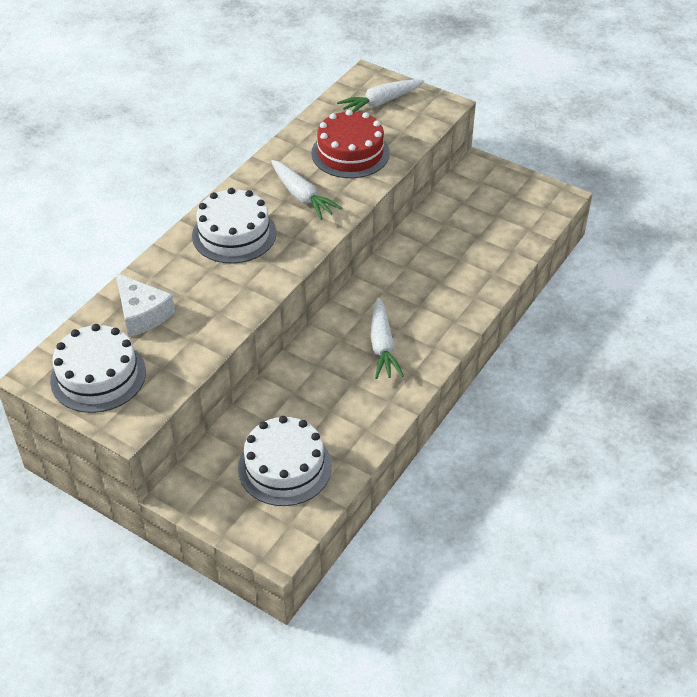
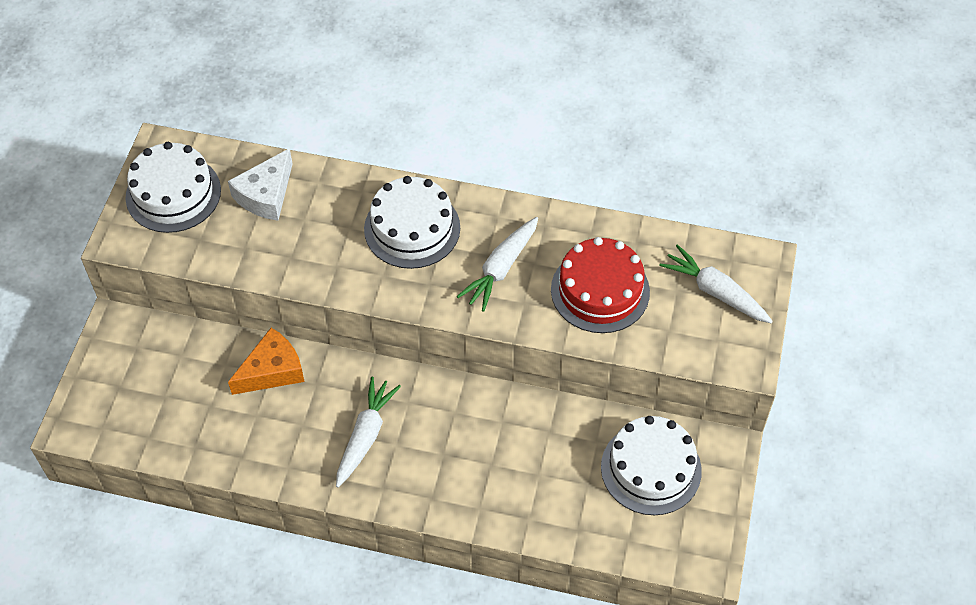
camera: 70 degrees right, 10 degrees up
white cake [238,416,332,506] -> white cake moved to [601,416,702,515]
white carrot [370,298,404,379] -> white carrot turned 135 degrees clockwise [336,376,401,488]
none -> orange cheese [228,328,305,395]

